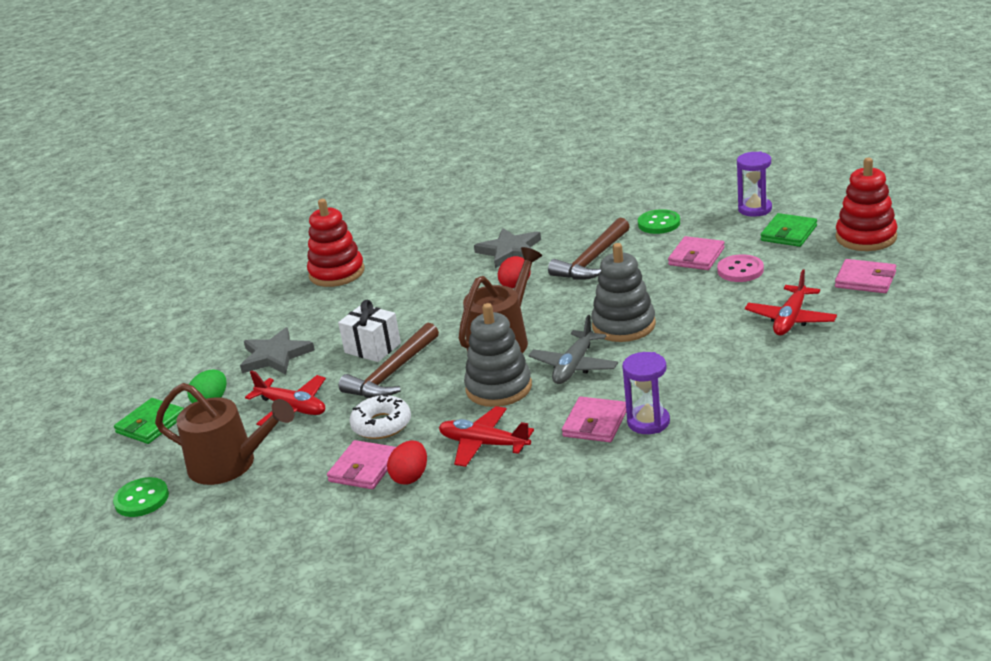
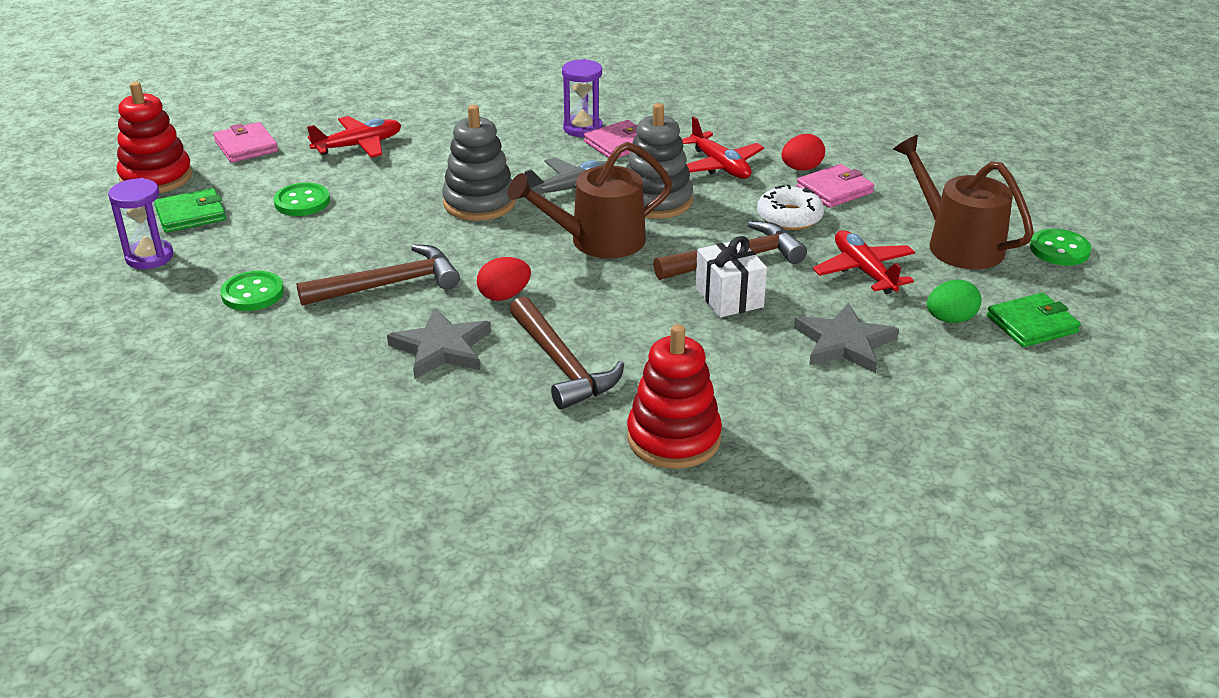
camera: 150 degrees left, 5 degrees up
pink wallet [668,236,725,270] -> none
pink button [717,254,764,282] -> green button [274,183,330,216]
none -> brown hammer [510,296,624,409]

